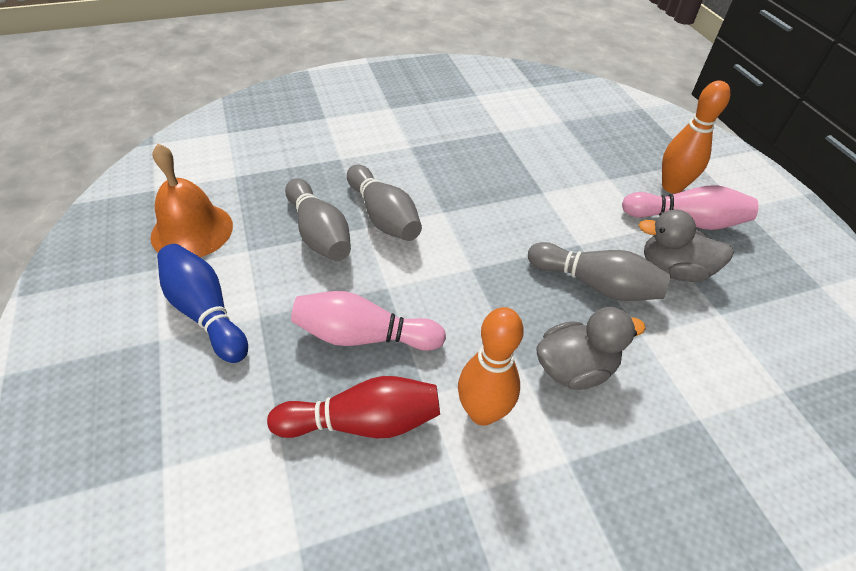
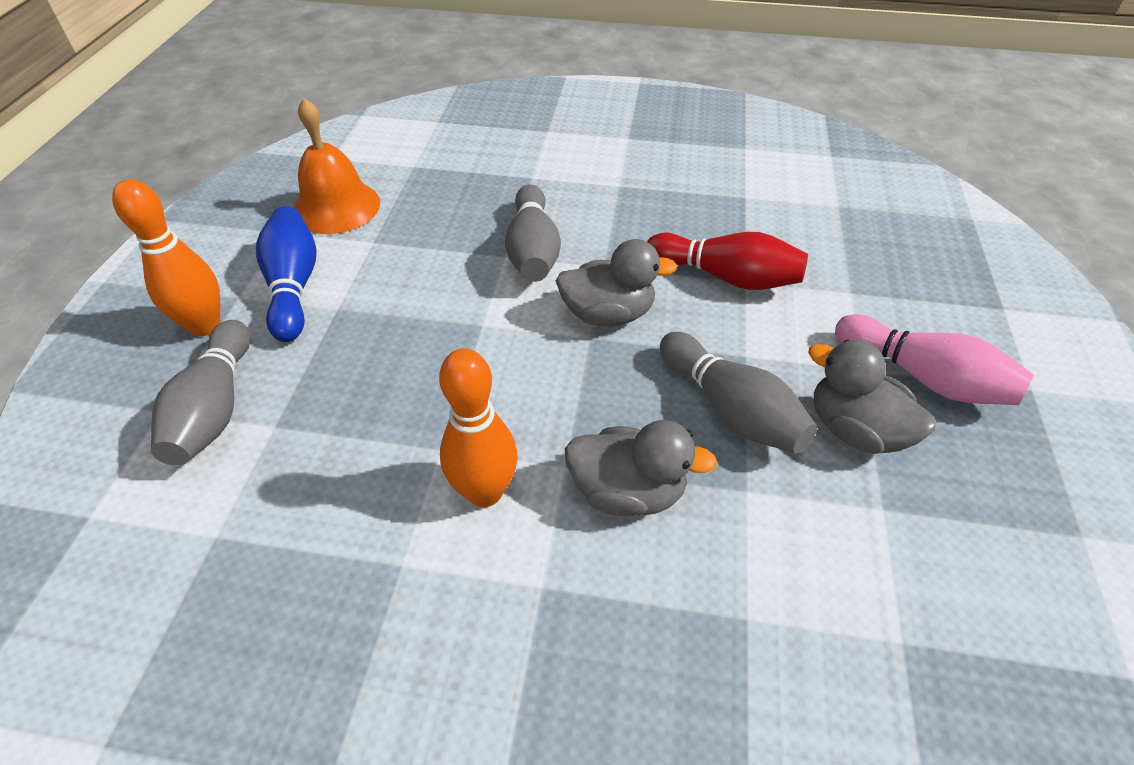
camera: 30 degrees right, 0 degrees up
red bowling pin [267,376,440,438] -> red bowling pin moved to [647,232,808,290]
grey bowling pin [285,178,351,261] -> grey bowling pin moved to [151,320,250,466]
pink bowling pin [291,291,446,351] -> none
orange bowling pin [662,80,730,194] -> orange bowling pin moved to [112,179,220,336]
none -> grey duck [556,239,677,326]

